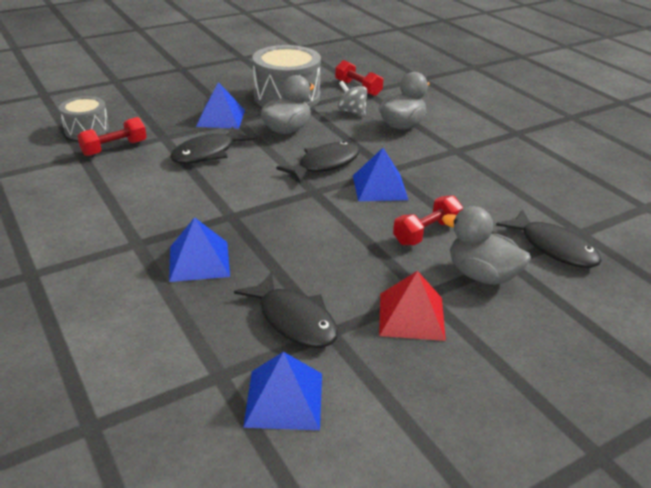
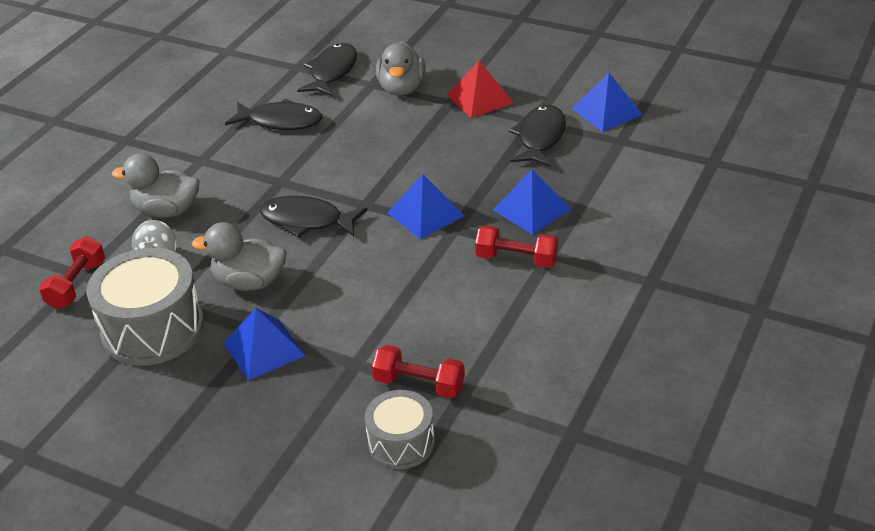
camera: 120 degrees left, 5 degrees up
black fish [170,126,255,164] -> black fish moved to [225,99,322,130]
blue pyramid [353,148,408,201] -> blue pyramid moved to [387,174,464,239]
red dumbbell [393,195,463,245] -> red dumbbell moved to [475,225,558,268]

